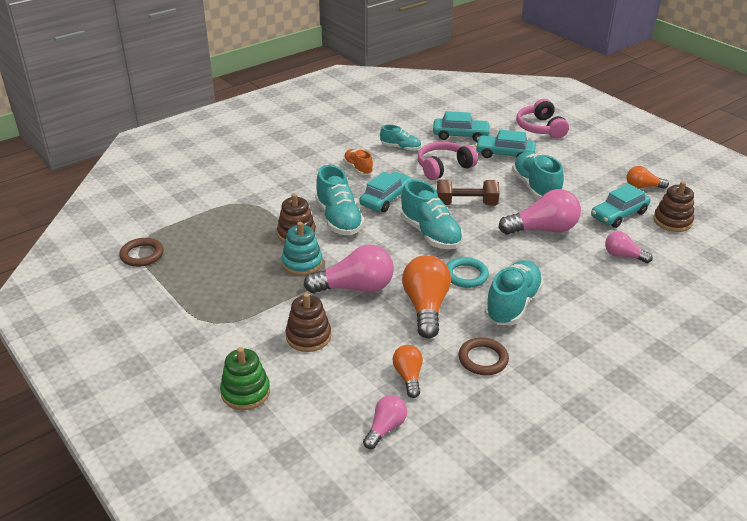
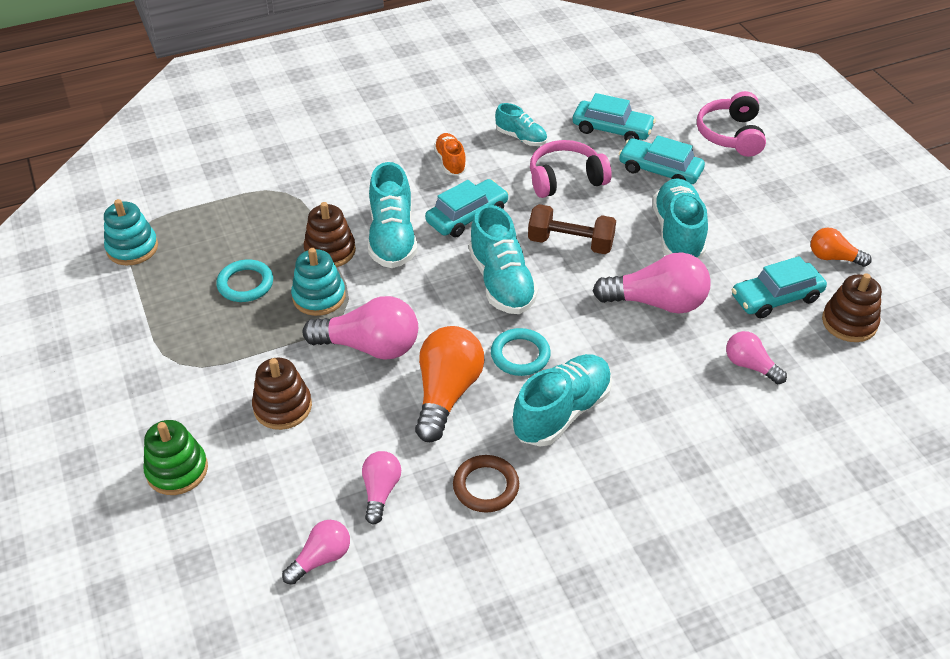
camera: 15 degrees right, 10 degrees up
brown ring [119,238,164,267] -> turquoise stacking toy [104,199,158,265]
orange light bulb [393,345,423,398] -> pink light bulb [362,451,401,525]
none -> turquoise ring [216,260,273,302]

